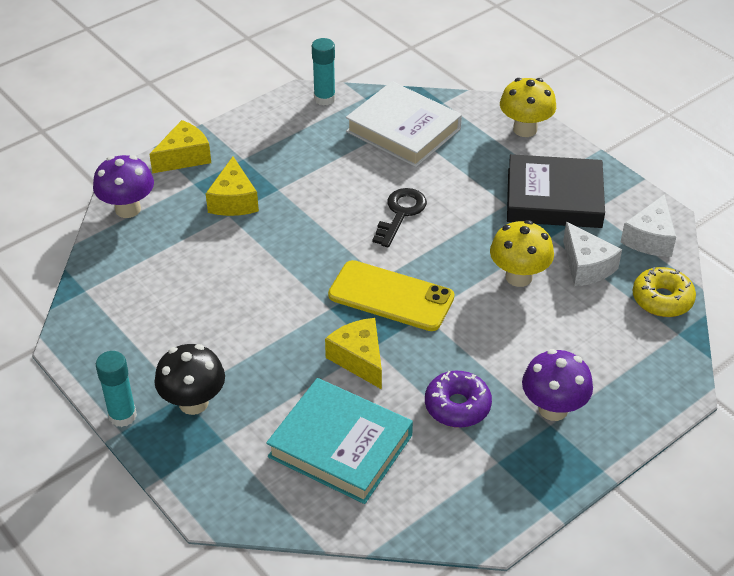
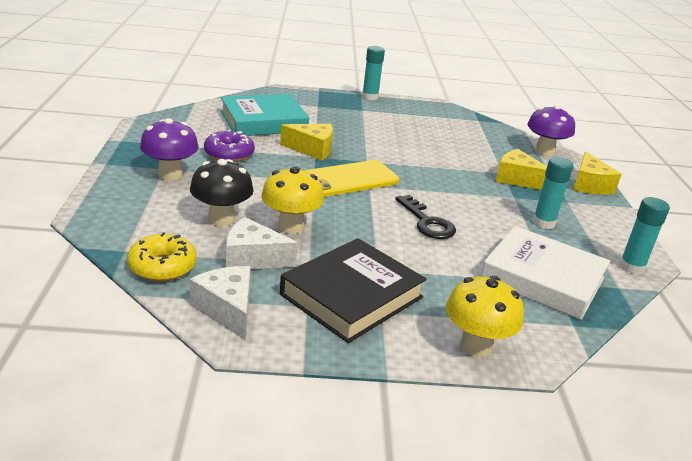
camera: 125 degrees right, 15 degrees down
black mushroom [154,344,225,415] -> black mushroom moved to [190,159,254,226]
white book [346,81,462,167] -> white book turned 45 degrees clockwise [481,226,610,320]
none -> turquoise glue stick [533,157,574,229]

